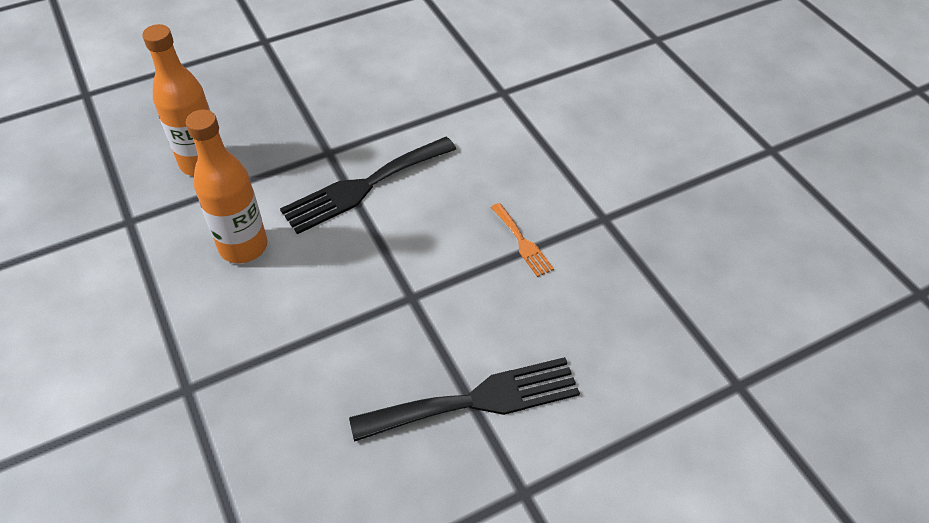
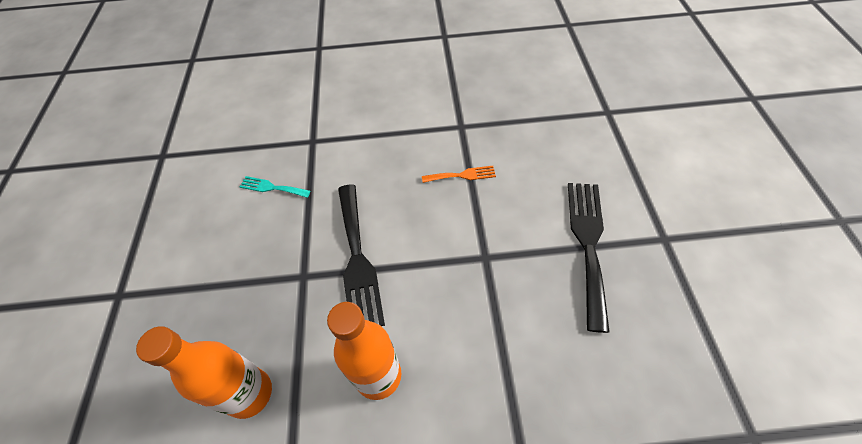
camera: 65 degrees left, 5 degrees up
none -> turquoise fork [239,176,310,198]

